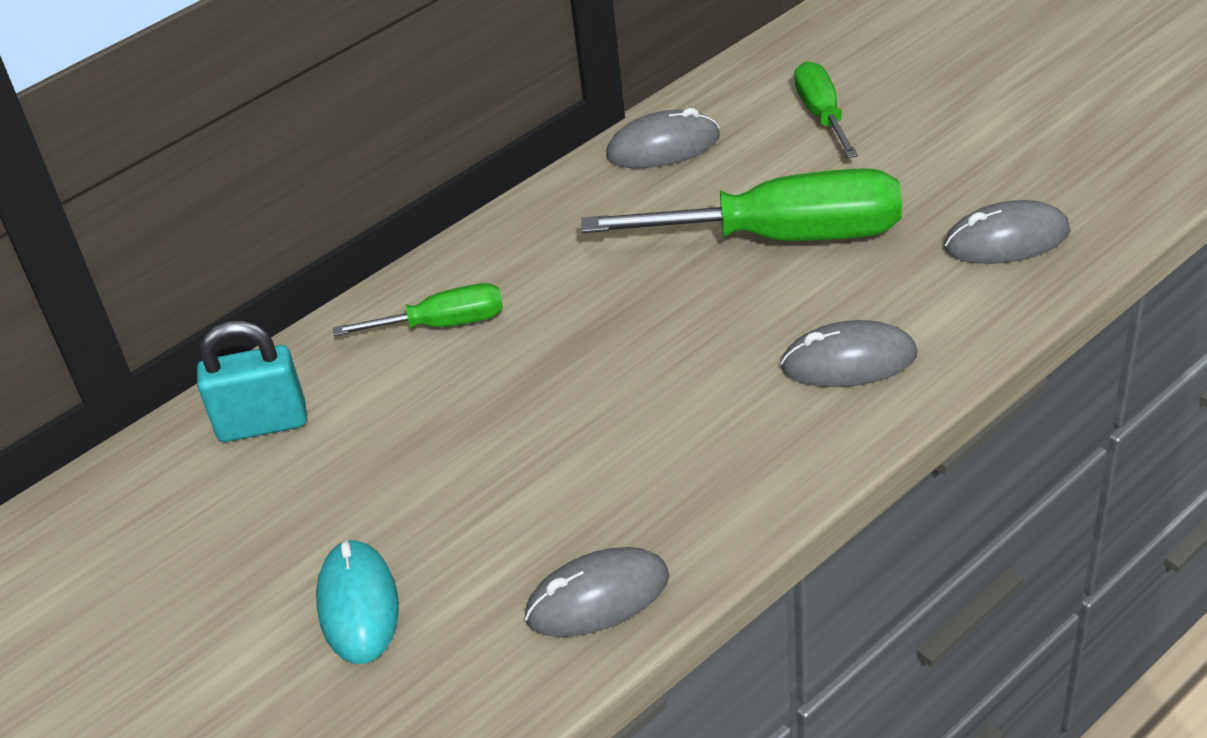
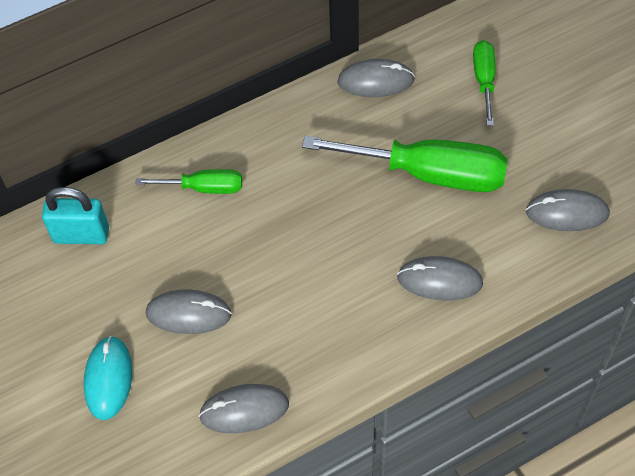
camera: 10 degrees right, 15 degrees up
none -> grey mouse [146,289,232,334]

